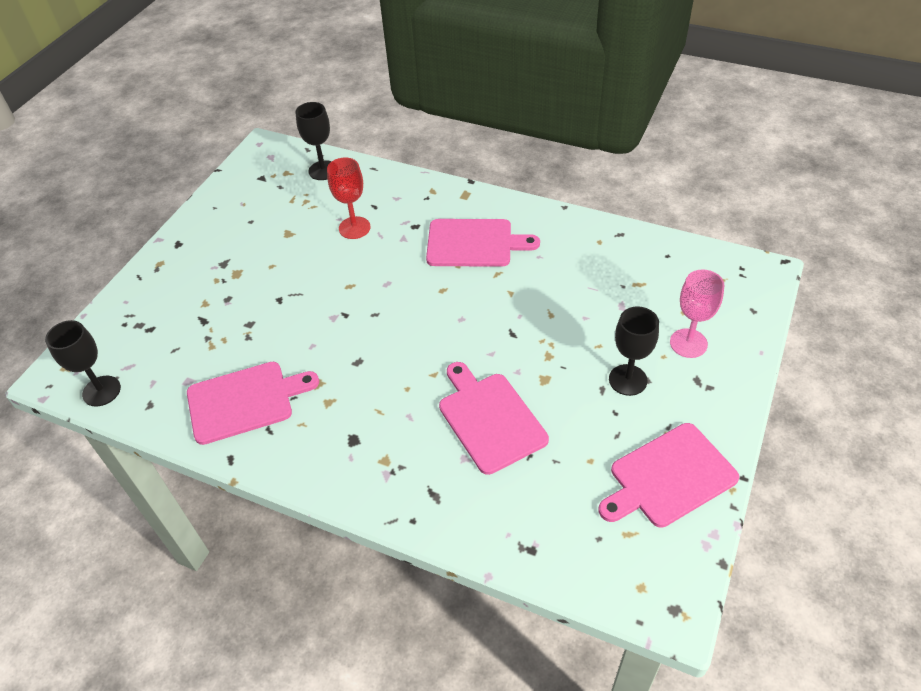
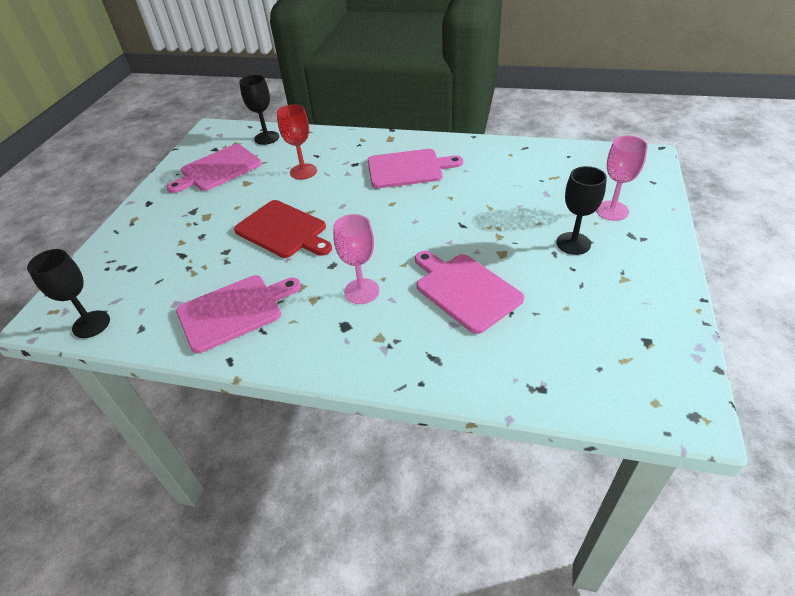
camera: 10 degrees left, 5 degrees down
pink cutting board [598,423,739,528] -> pink cutting board moved to [167,144,262,193]
none -> red cutting board [234,200,332,258]
none -> pink goblet [333,214,379,304]

